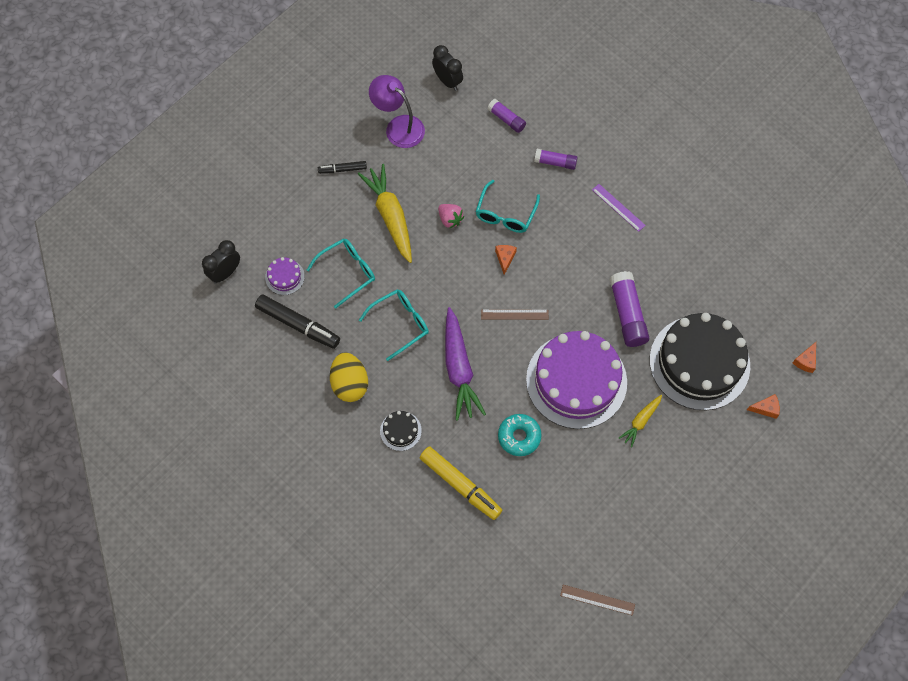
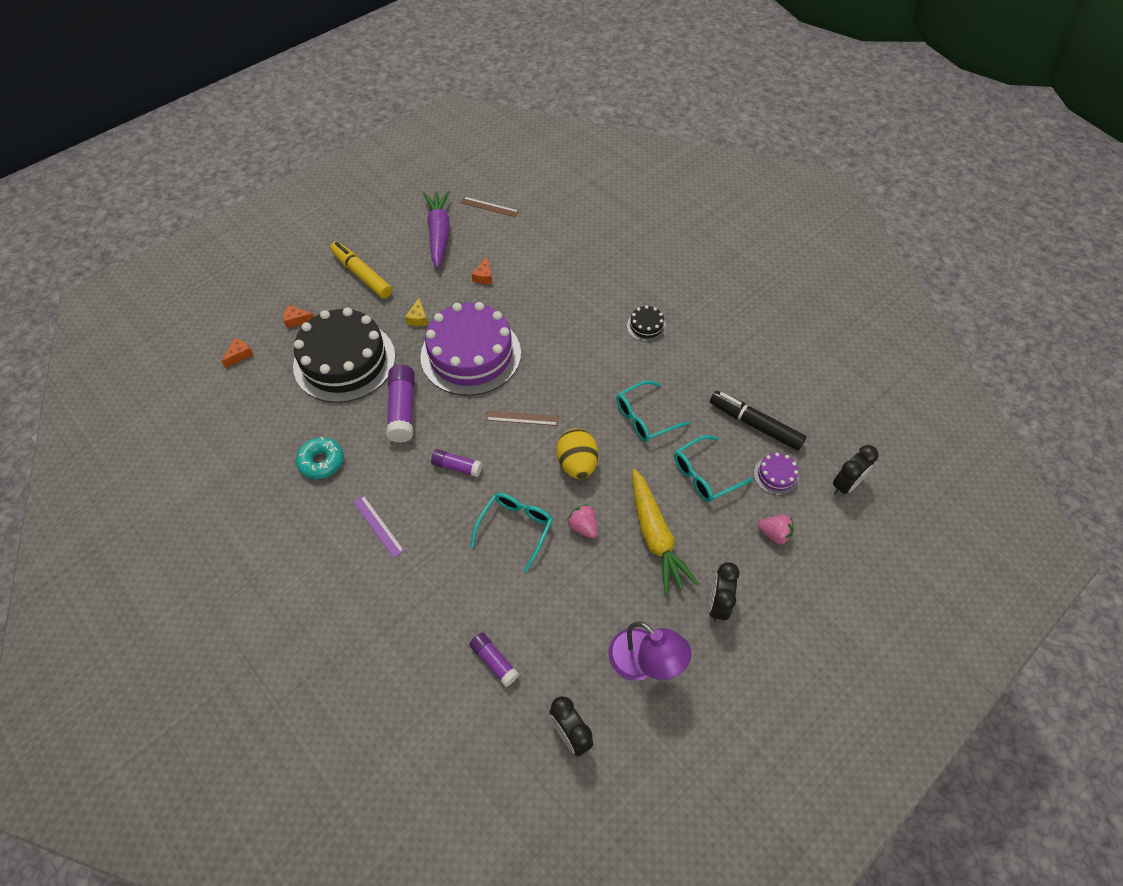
camera: 175 degrees left, 10 degrees down
black marker [318,161,367,174] -> black clock [709,562,740,622]
yellow egg [330,352,368,402] -> yellow egg moved to [556,428,598,479]
yellow marker [420,446,502,520] -> yellow marker moved to [330,242,392,299]
purple carrot [445,307,486,421] -> purple carrot moved to [423,191,450,268]
orange cheese [495,245,517,275] -> orange cheese moved to [472,257,493,284]
turquoise donut [498,414,542,456] -> turquoise donut moved to [296,437,344,479]
purple glue stick [534,149,577,170] -> purple glue stick moved to [431,449,482,477]
yellow carrot [619,395,662,448] -> yellow cheese [405,298,428,326]
none -> pink strawberry [758,515,794,545]

